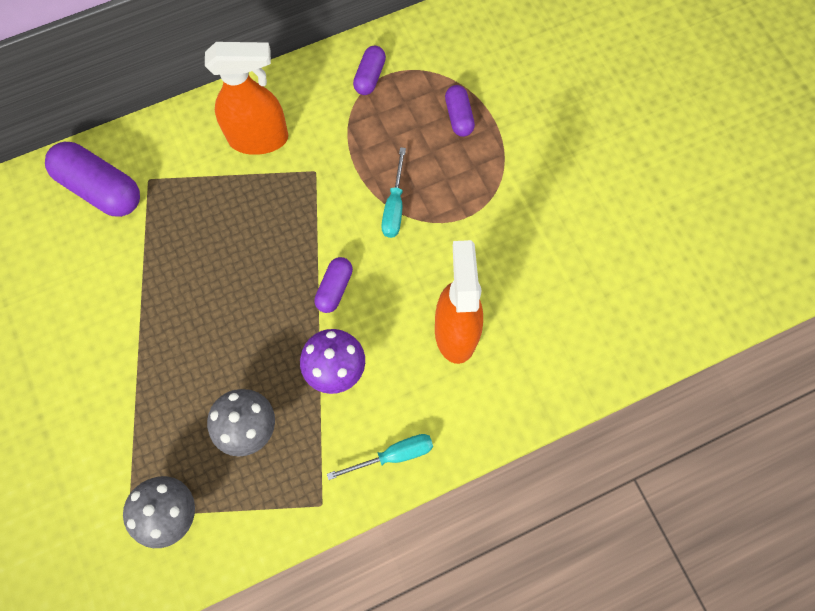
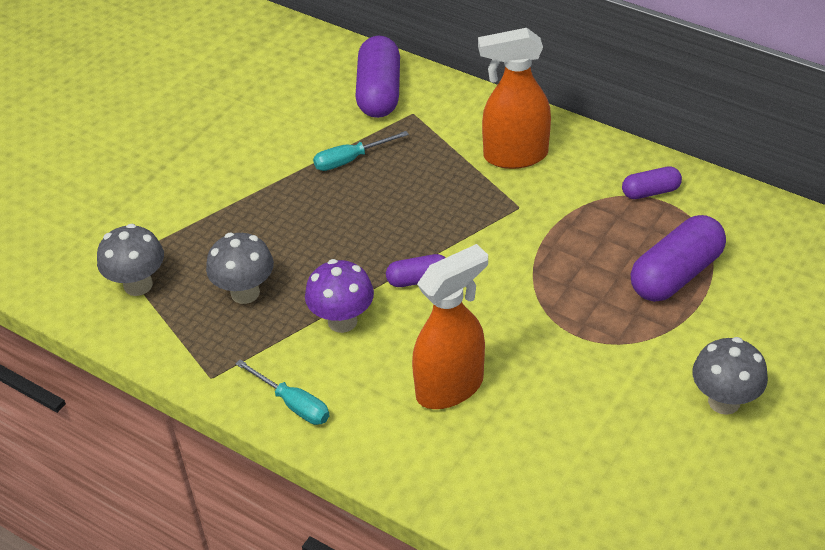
camera: 60 degrees right, 25 degrees down
orange spray bottle [205,42,288,155] -> orange spray bottle turned 120 degrees clockwise [478,28,551,169]
turquoise screwdriver [382,147,406,238] -> turquoise screwdriver moved to [313,131,409,171]
purple capsule [445,85,475,137] -> purple capsule [631,215,726,302], size x1.83
none -> grey mushroom [692,337,768,415]

